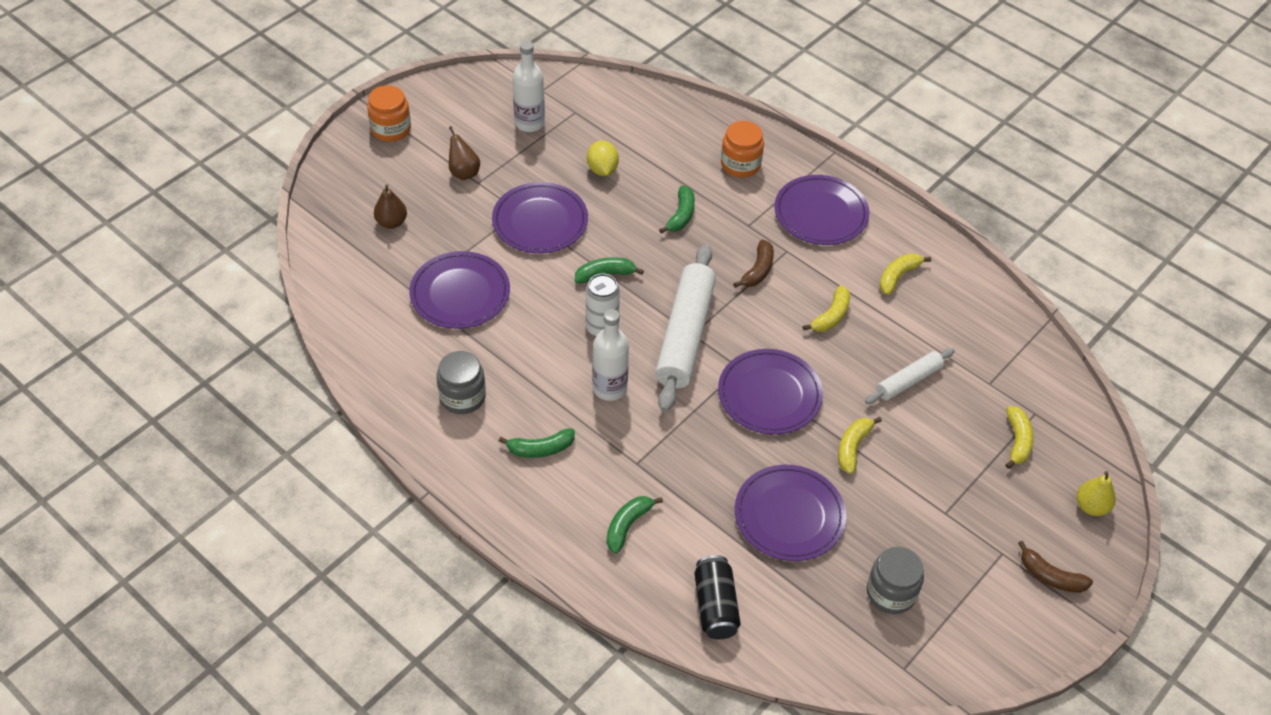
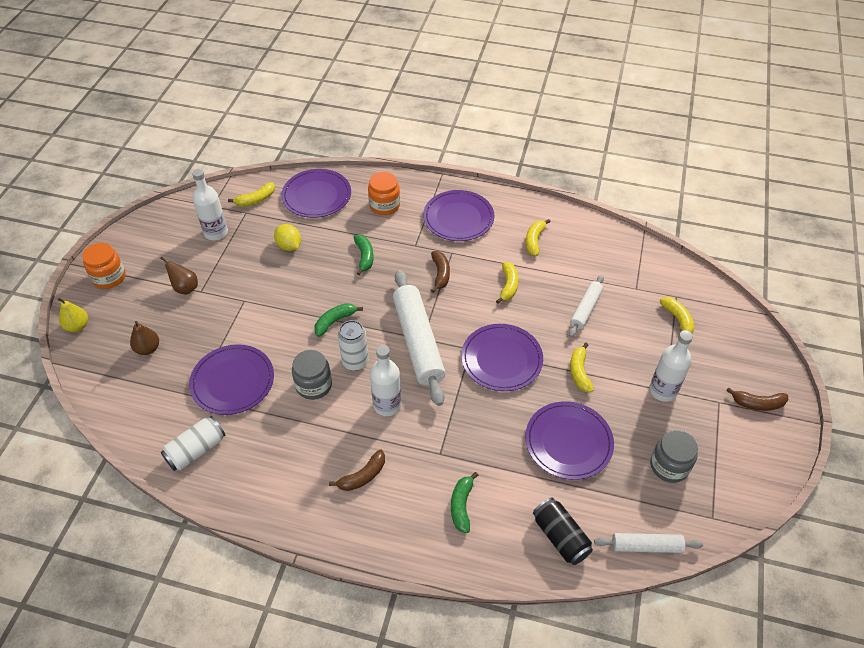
camera: 25 degrees left, 0 degrees up
grey jar [436,351,486,414] -> grey jar moved to [292,350,332,400]
purple plate [492,182,588,253] -> purple plate moved to [281,169,351,218]
green banana [499,428,575,458] -> brown banana [329,449,385,491]
yellow pear [1077,471,1116,516] -> yellow pear moved to [58,298,88,332]
none -> white can [161,416,225,471]
none -> yellow banana [228,182,275,207]
none -> white rolling pin [594,533,703,553]
none -> white bottle [649,330,693,402]

